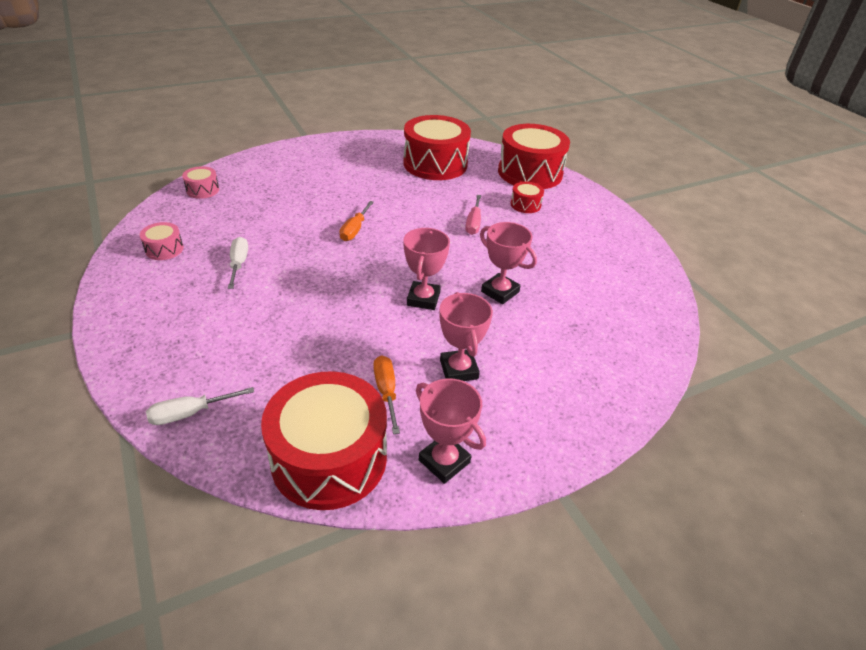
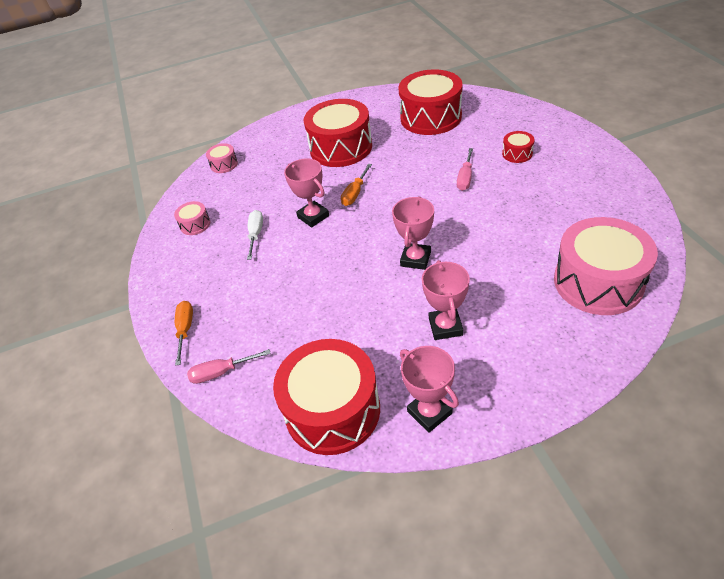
camera: 15 degrees right, 5 degrees up
white screwdriver [146,387,254,425] -> pink screwdriver [187,349,271,384]
orange screwdriver [373,355,400,434] -> orange screwdriver moved to [175,301,193,366]
pink trophy [480,222,537,304] -> pink trophy moved to [284,158,329,228]
red drum [498,124,570,189] -> red drum moved to [304,99,372,167]
none -> pink drum [554,217,658,315]

